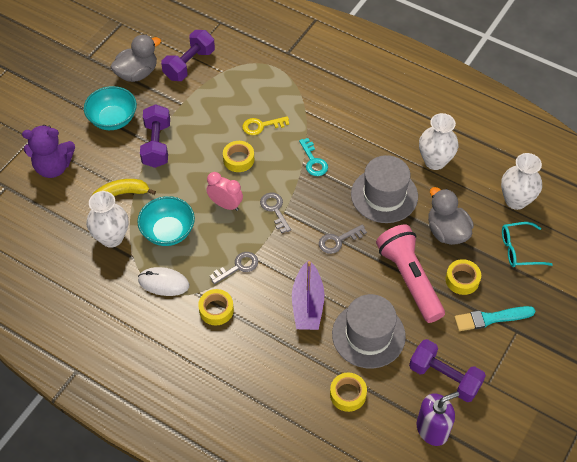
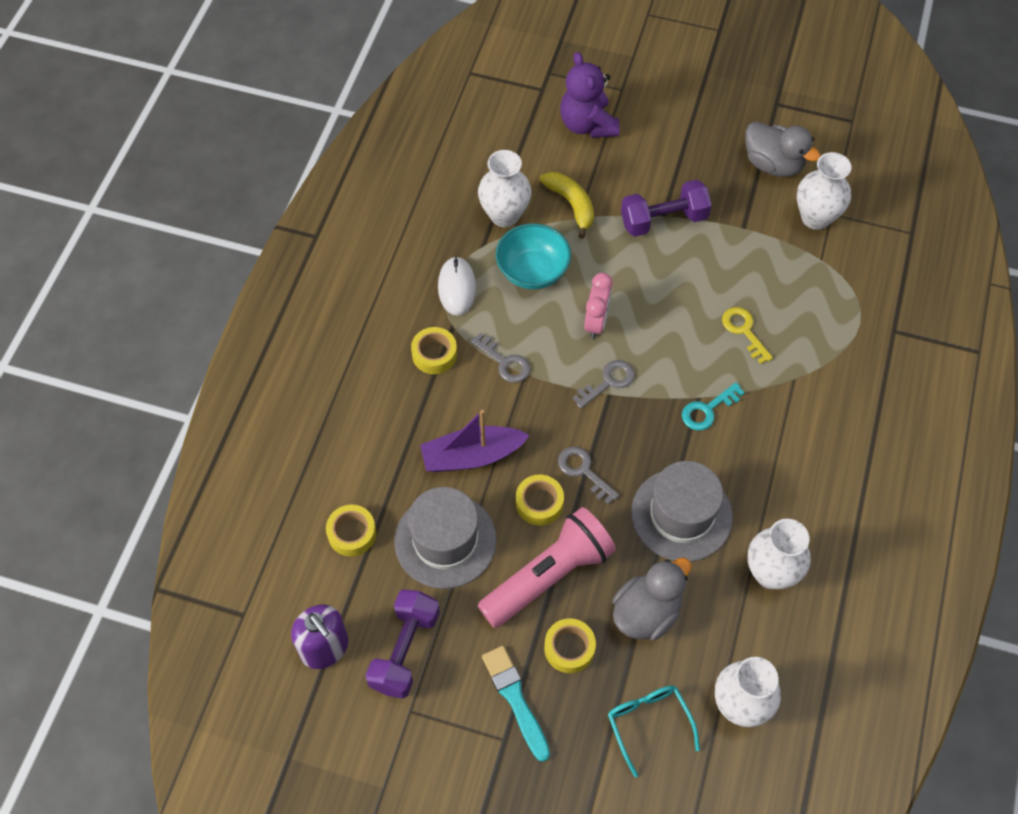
camera: 75 degrees right, 5 degrees up
turquoise bowl [84,86,137,130] -> none
purple dumbbell [161,30,215,81] -> white vase [797,152,851,230]
yellow tape [223,141,254,172] -> yellow tape moved to [516,474,564,526]

